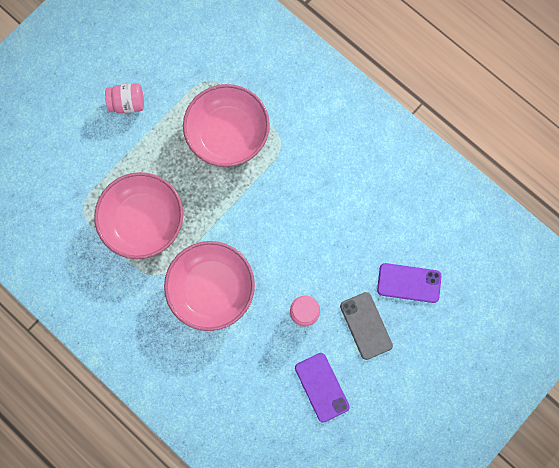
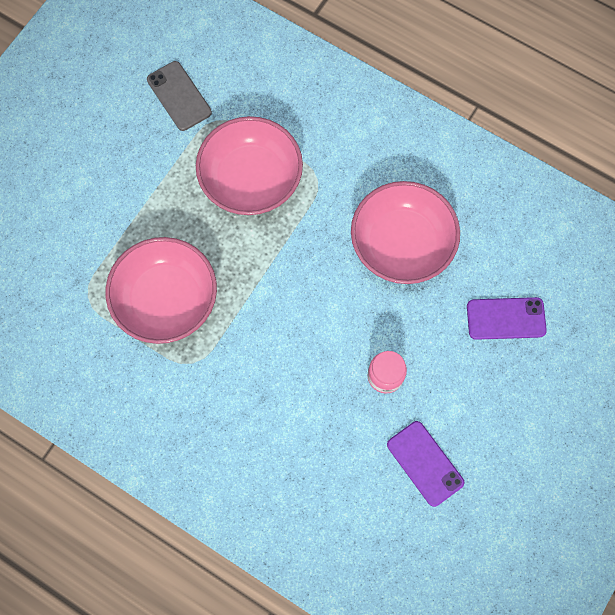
camera: 10 degrees left, 5 degrees down
pink jar [105,83,144,113] -> none
pink bowl [164,241,255,331] -> pink bowl moved to [351,181,460,284]
grey phone [340,292,393,360] -> grey phone moved to [147,61,212,131]

